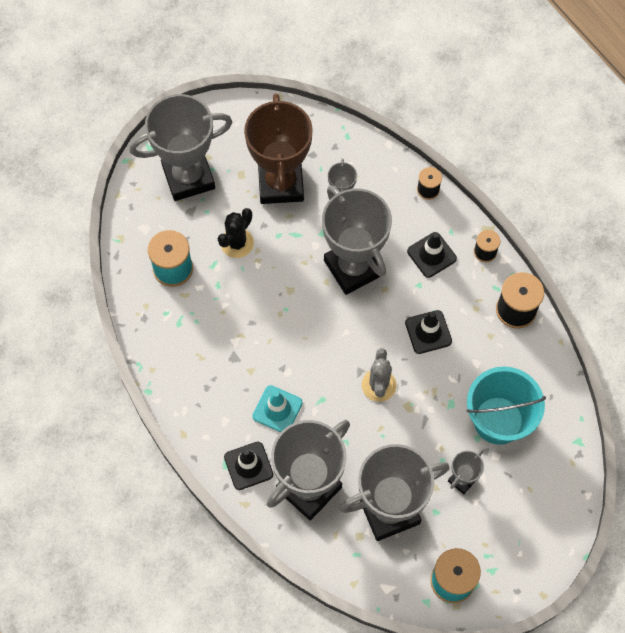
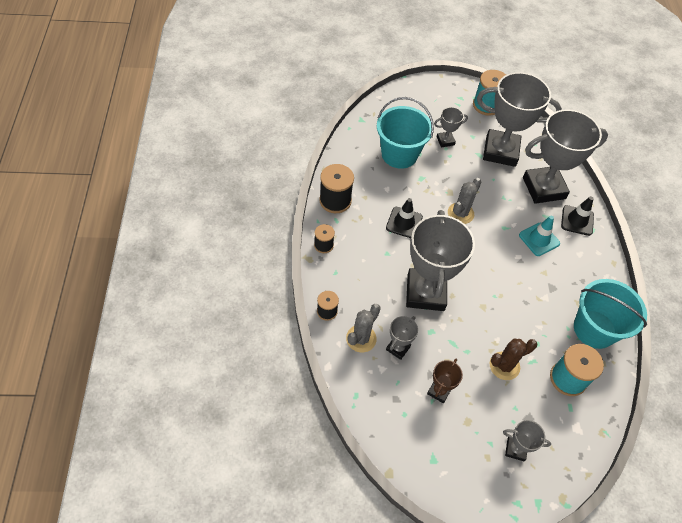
camera: 150 degrees left, 10 degrees down
grey trophy [130,94,232,201] -> grey trophy [503,420,551,461], size x0.45
black cactus [218,208,254,258] -> brown cactus [490,339,538,380]
brown trophy [244,93,313,204] -> brown trophy [427,359,463,403], size x0.45
black traffic cone [407,232,457,278] -> none
none -> grey cactus [346,304,381,352]
none -> turquoise bucket [574,279,647,349]

